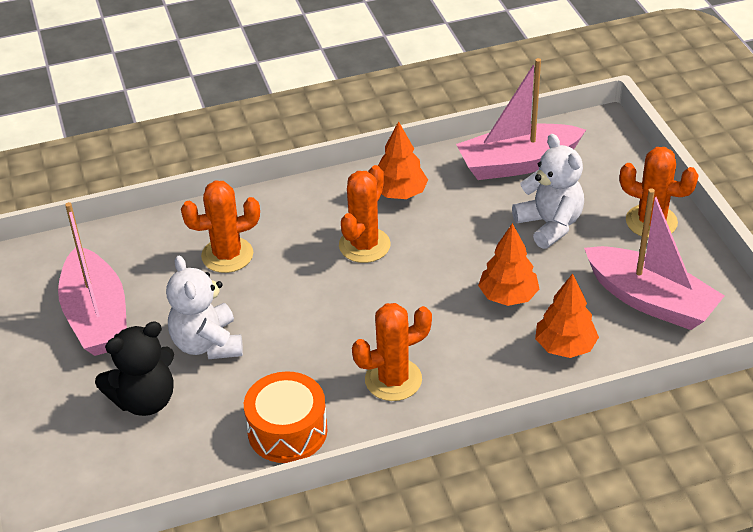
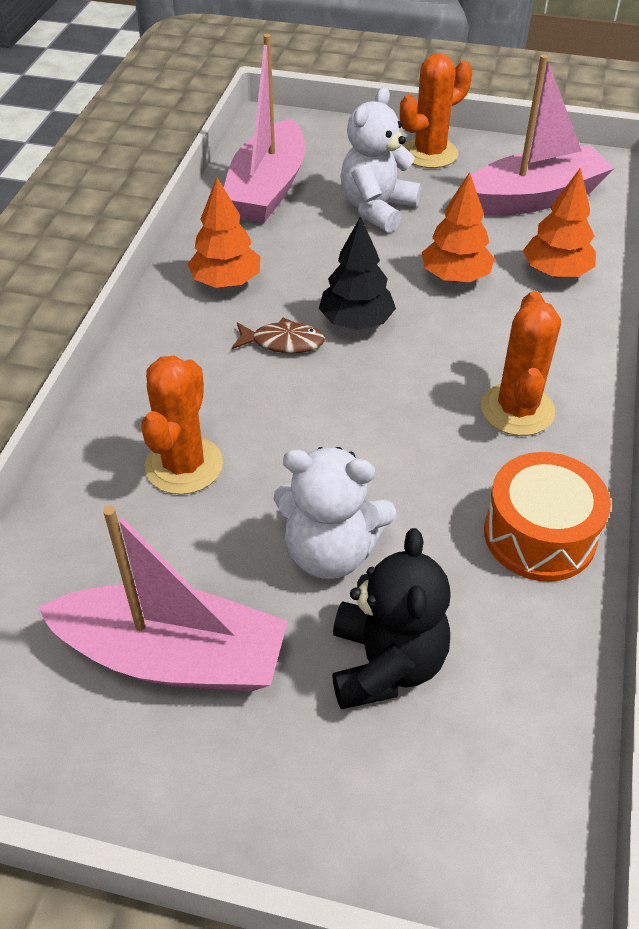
camera: 60 degrees left, 5 degrees up
orange cactus [339,165,391,263] -> brown fish [232,318,325,353]
white teddy bear [512,134,584,249] -> white teddy bear turned 60 degrees counterclockwise [341,87,421,233]
none -> black tree [319,216,396,330]

